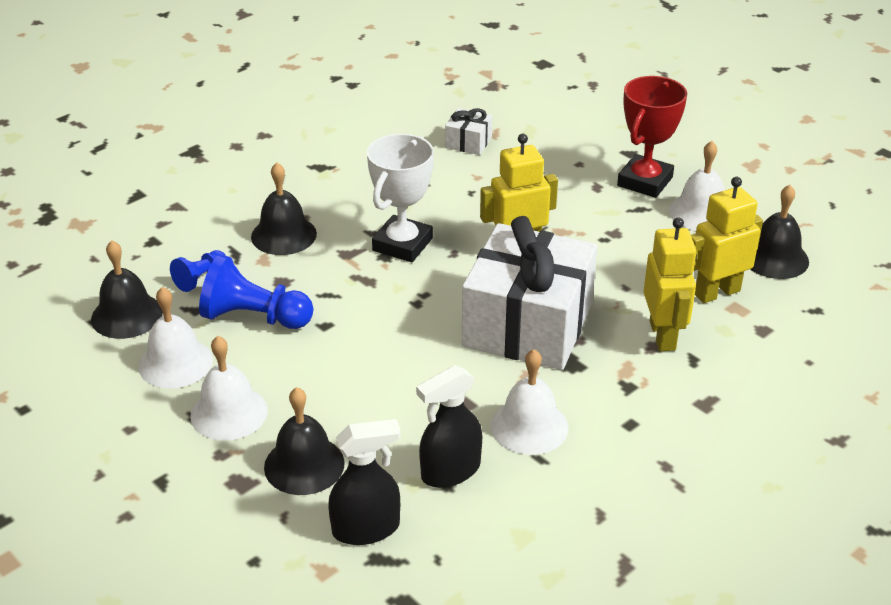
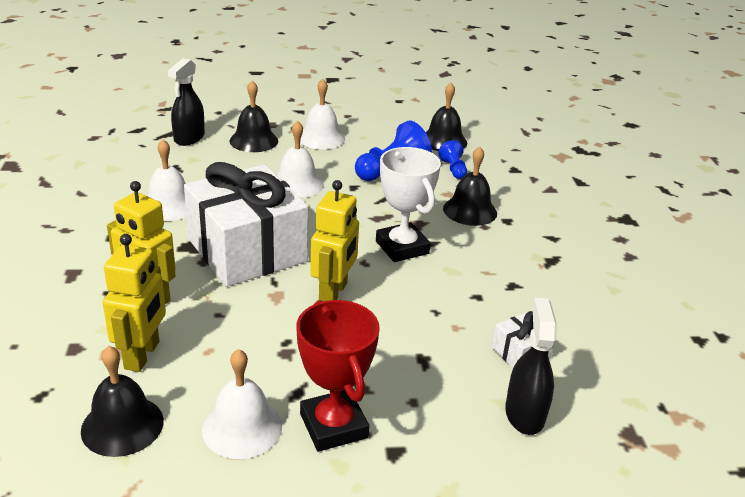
camera: 125 degrees right, 5 degrees down
white bell [138,287,213,389] -> white bell moved to [277,120,324,198]
black spray bottle [416,365,482,488] -> black spray bottle moved to [505,298,557,435]

